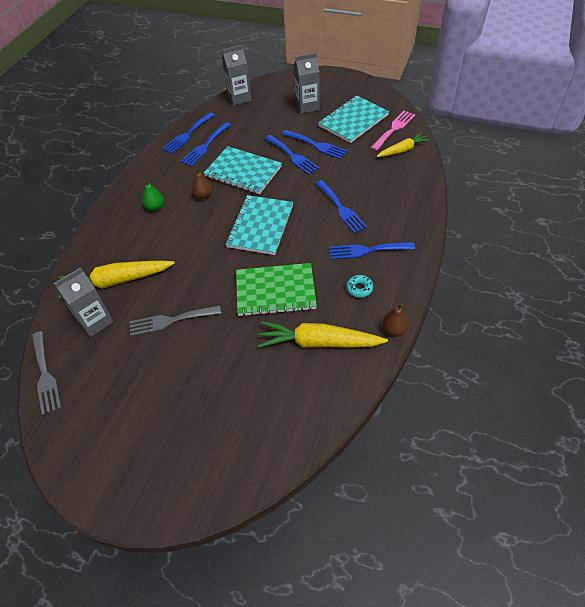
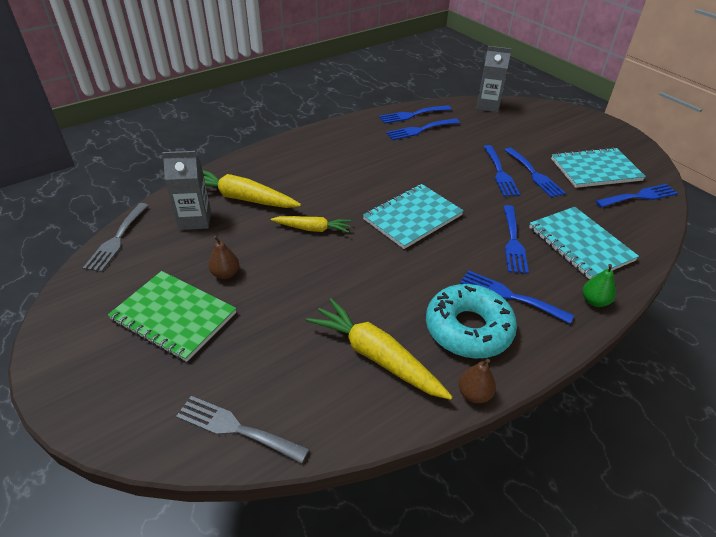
camera: 30 degrees right, 10 degrees down
grey fork [130,306,221,336] -> grey fork moved to [176,396,309,463]
green pear [142,180,164,211] -> green pear moved to [583,264,616,307]
brown pear [192,169,213,199] -> brown pear moved to [208,236,239,279]
turquoise notebook [204,146,282,194] -> turquoise notebook moved to [529,207,639,280]
green notebook [236,263,317,317] -> green notebook moved to [108,271,236,362]
grey carton [294,53,320,114] -> none
turquoise donut [347,275,374,298] -> turquoise donut [426,284,517,358], size x2.49
pink fork [371,111,415,151] -> blue fork [595,184,678,207]
yellow carrot [376,132,430,157] -> yellow carrot moved to [271,216,351,233]

